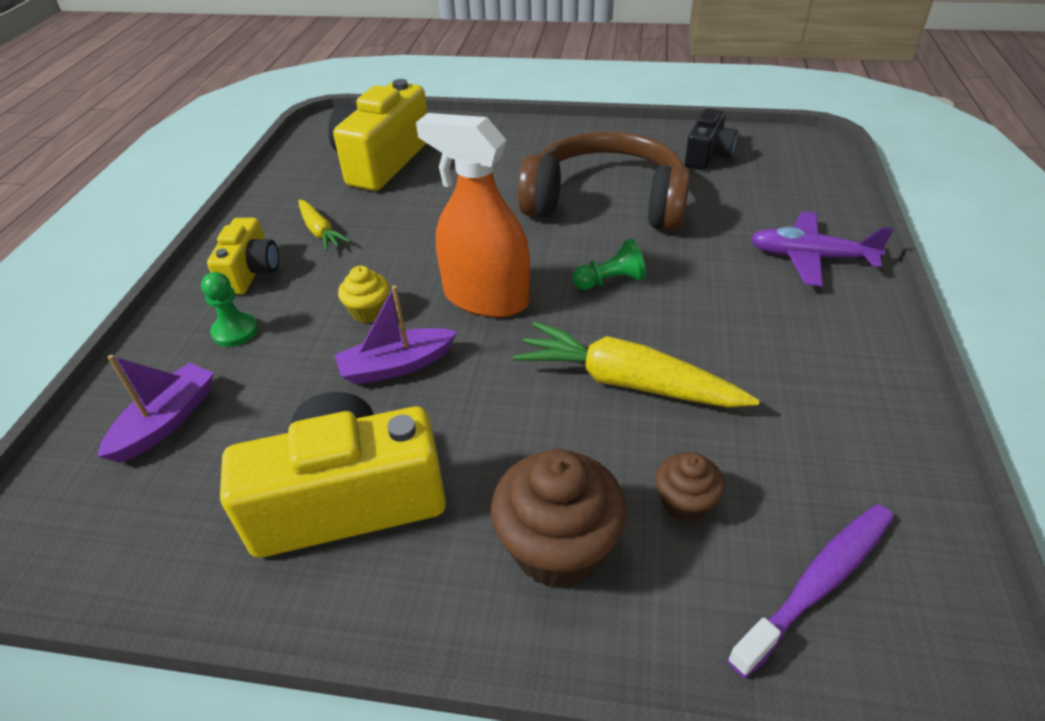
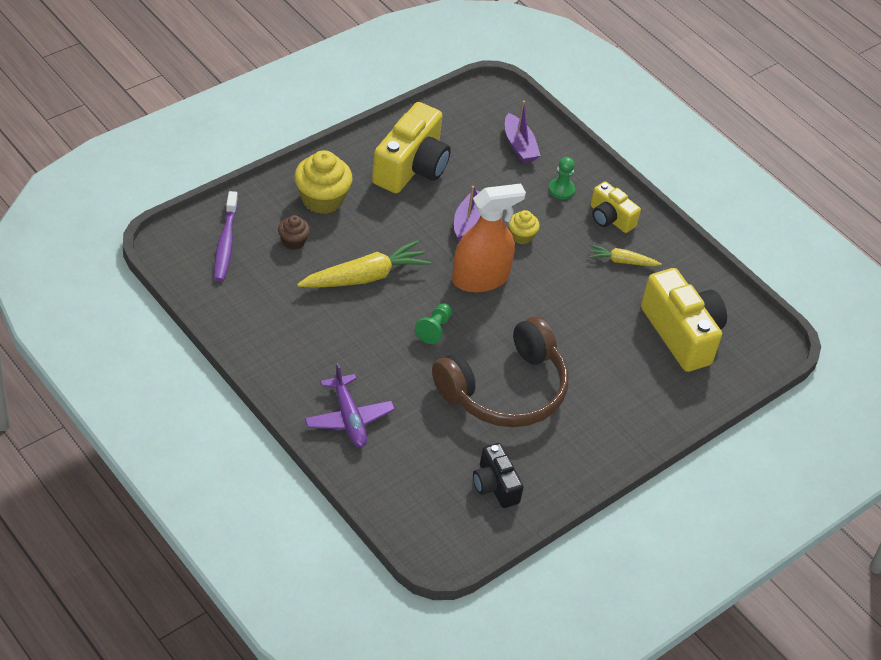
camera: 125 degrees right, 5 degrees up
brown cupcake [491,449,627,588] -> yellow cupcake [294,150,353,214]
purple plane [750,211,894,286] -> purple plane turned 105 degrees clockwise [305,363,395,448]

